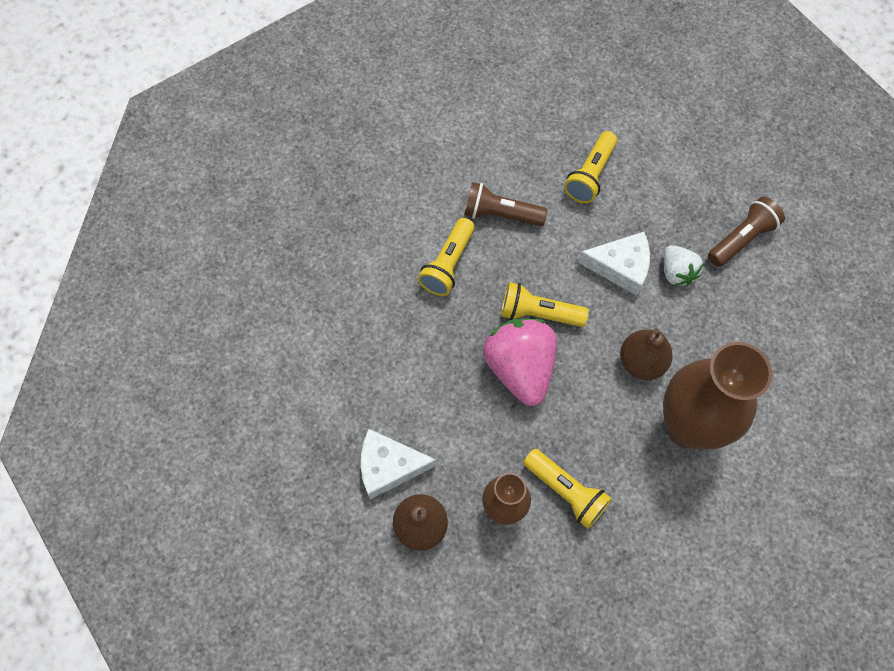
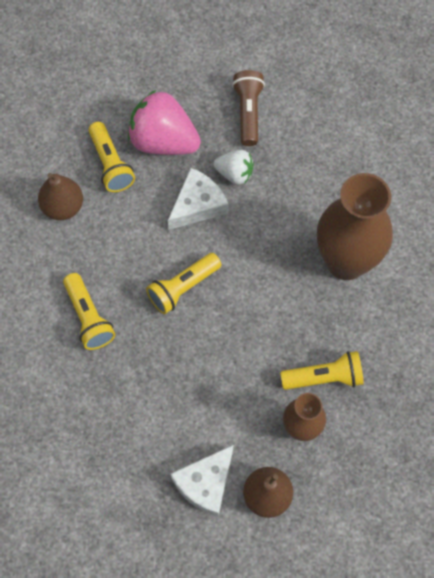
camera: 50 degrees left, 0 degrees up
brown flashlight [464,182,547,226] -> none
pink strawberry [483,318,557,406] -> pink strawberry moved to [128,90,201,155]
brown pear [620,328,673,380] -> brown pear moved to [38,173,83,220]

